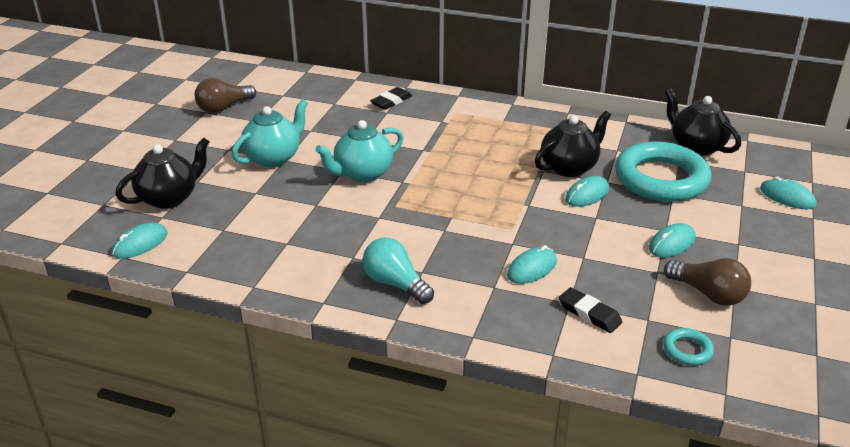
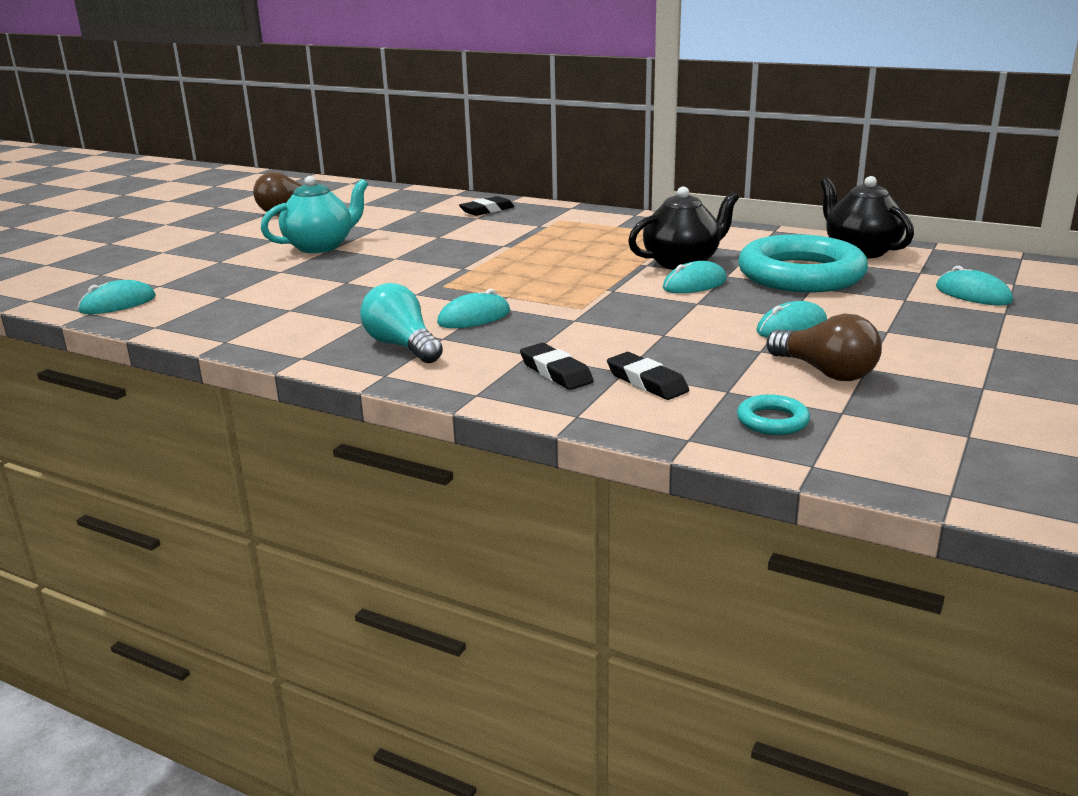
camera: 10 degrees right, 10 degrees down
black teapot [115,138,210,209] -> none
turquoise teapot [315,120,404,182] -> none
turquoise mouse [507,245,557,284] -> turquoise mouse moved to [437,289,510,328]
none -> black eraser [520,343,594,390]

